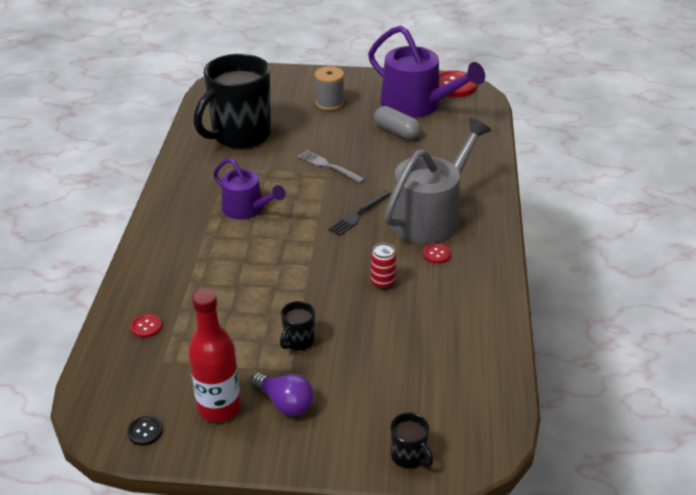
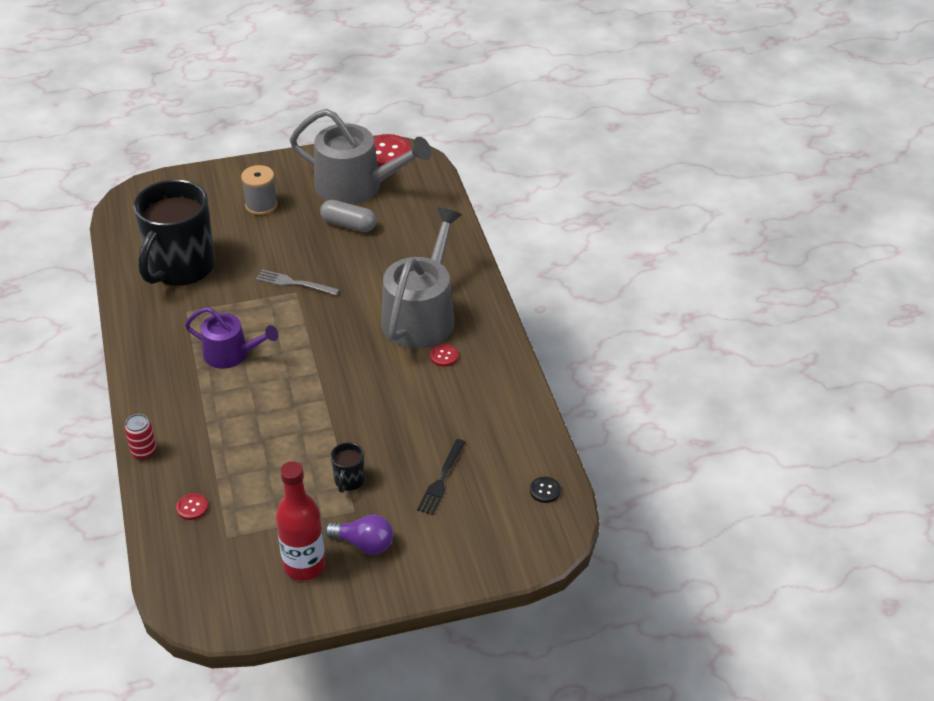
camera: 20 degrees left, 5 degrees up
black button [127,416,163,446] -> black button moved to [530,477,561,503]
black fork [329,190,391,236] -> black fork moved to [417,439,465,515]
purple watering can [368,26,485,118] -> grey watering can [290,109,431,205]
red can [371,243,396,289] -> red can moved to [125,414,157,460]
black mug [391,413,433,469] -> none

